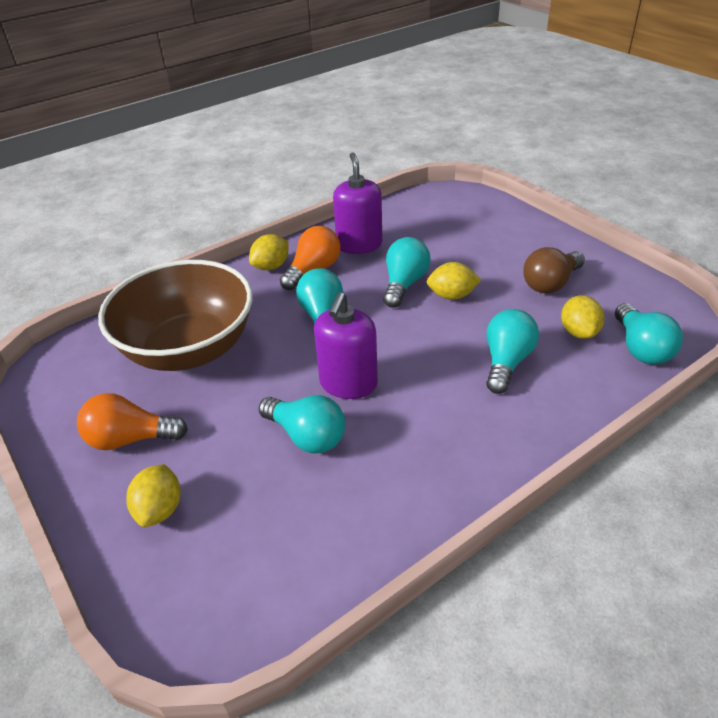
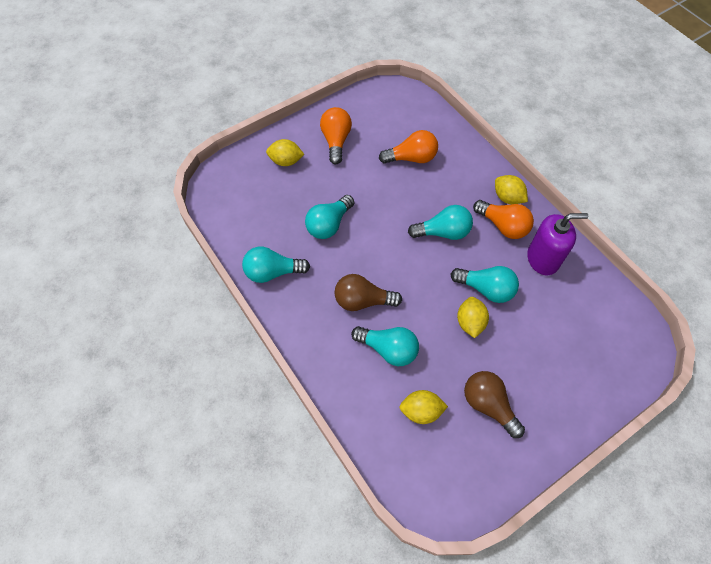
camera: 90 degrees right, 20 degrees up
brown bowl [98,260,253,371] -> orange light bulb [379,130,438,164]
purple soap dispenser [314,292,378,399] -> none
turquoise light bulb [615,303,683,364] -> turquoise light bulb moved to [242,247,310,283]
none -> brown light bulb [335,274,402,311]

